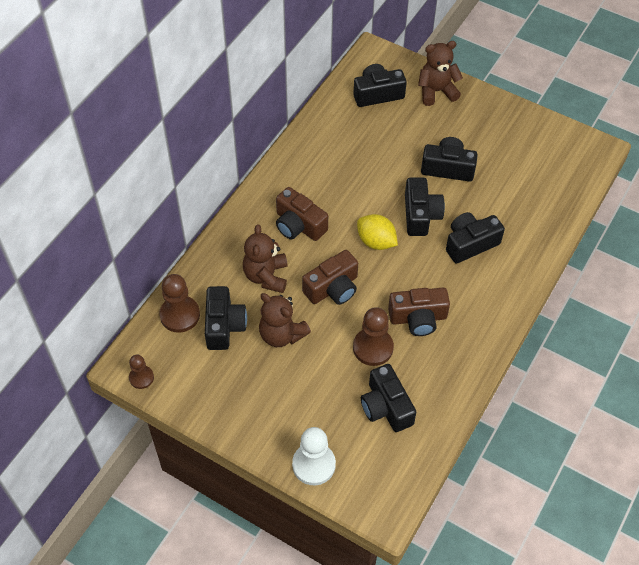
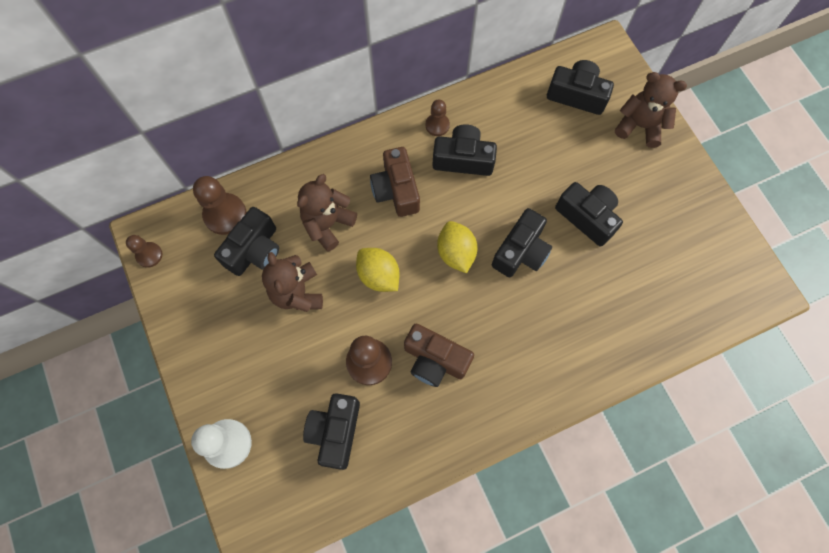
camera: 35 degrees right, 15 degrees up
brown camera [302,250,358,305] -> yellow lemon [356,248,400,292]
black camera [446,212,505,264] -> black camera moved to [432,124,497,176]
none -> brown pawn [426,100,450,136]

